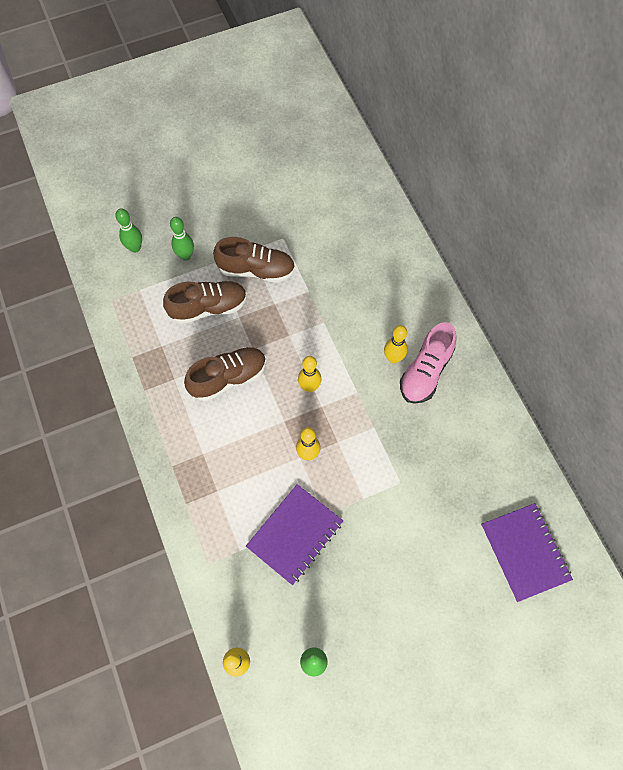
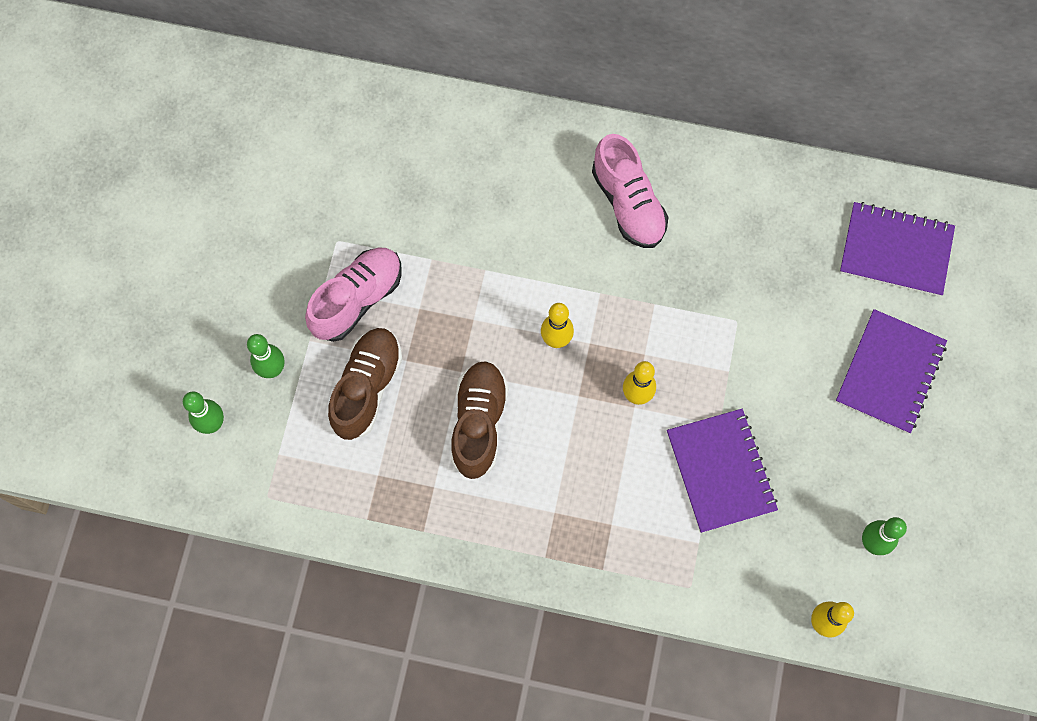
camera: 55 degrees left, 5 degrees up
brown shoe [213,237,295,283] -> pink shoe [305,248,402,342]
yellow bowling pin [384,325,408,363] -> none
none -> purple notebook [835,309,947,434]

